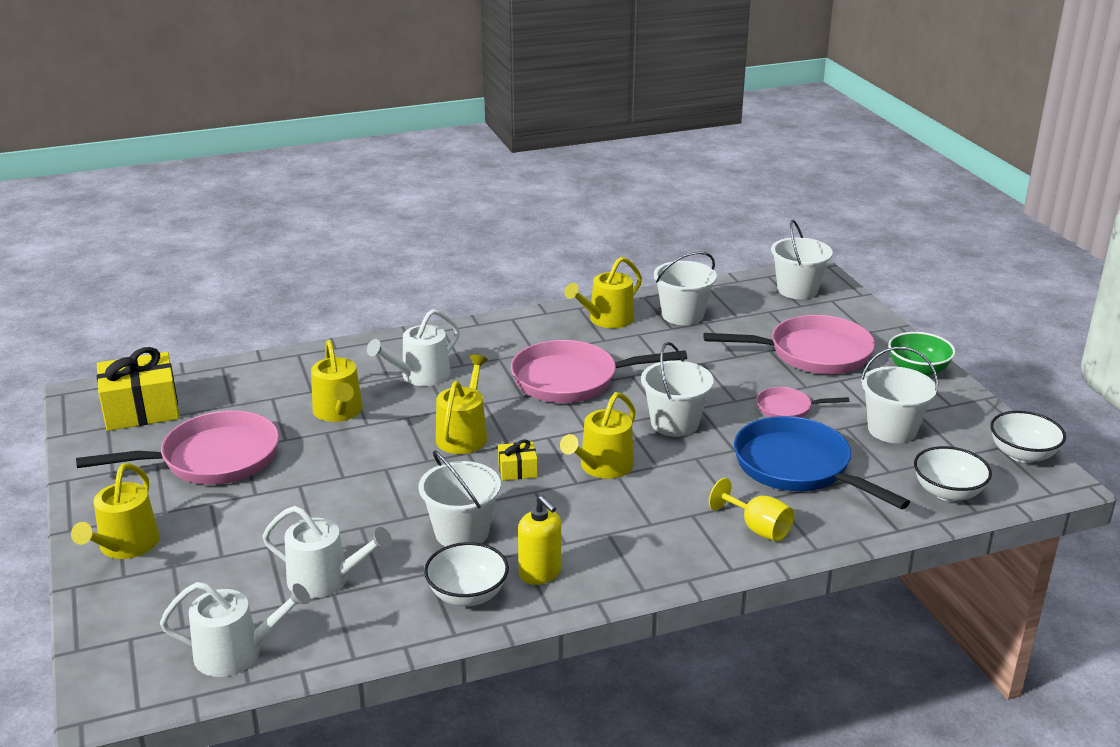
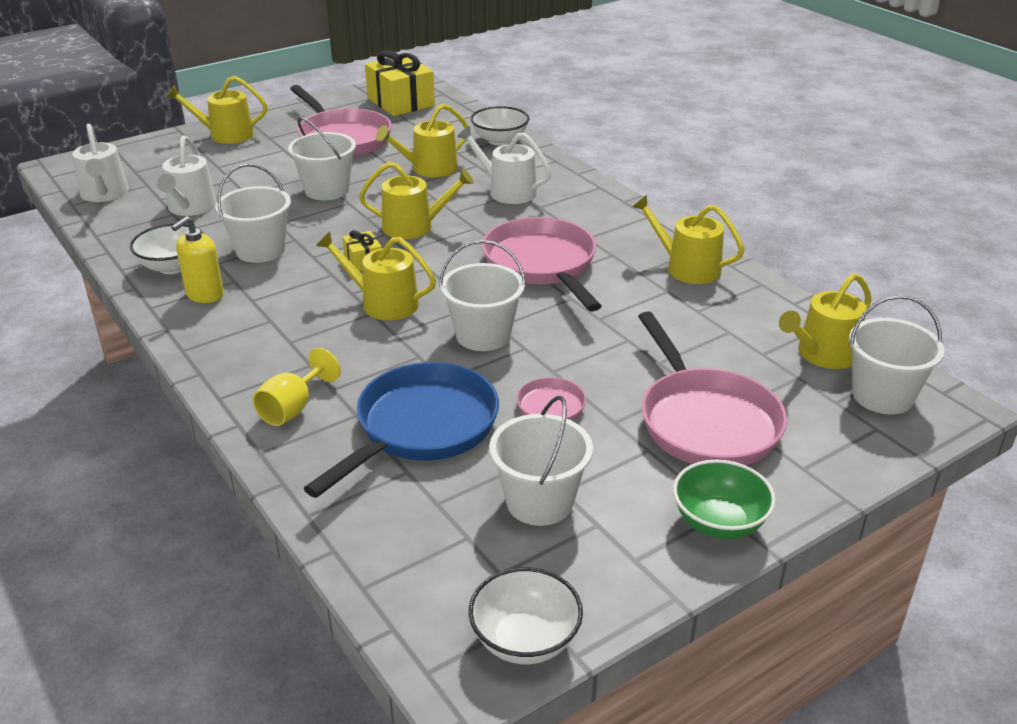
camera: 75 degrees right, 5 degrees up
white bucket [654,251,717,325] -> white bucket moved to [288,117,356,200]
white bowl [914,446,992,502] -> white bowl moved to [471,106,529,145]
none -> yellow watering can [779,273,872,369]

